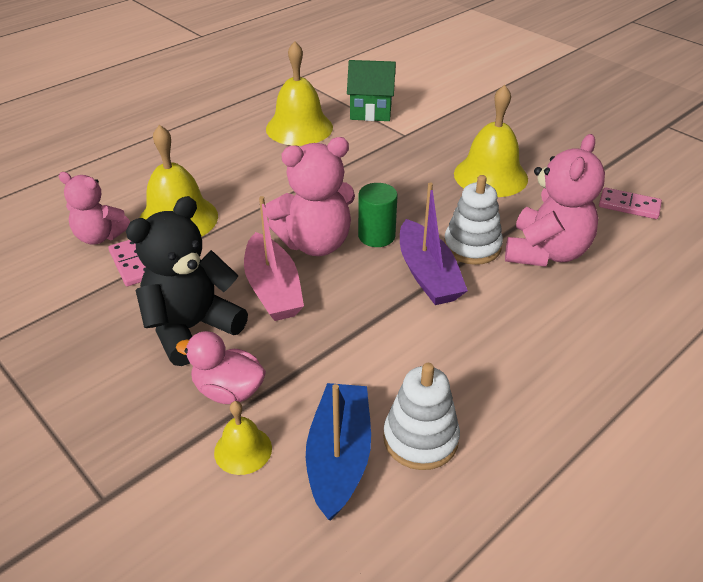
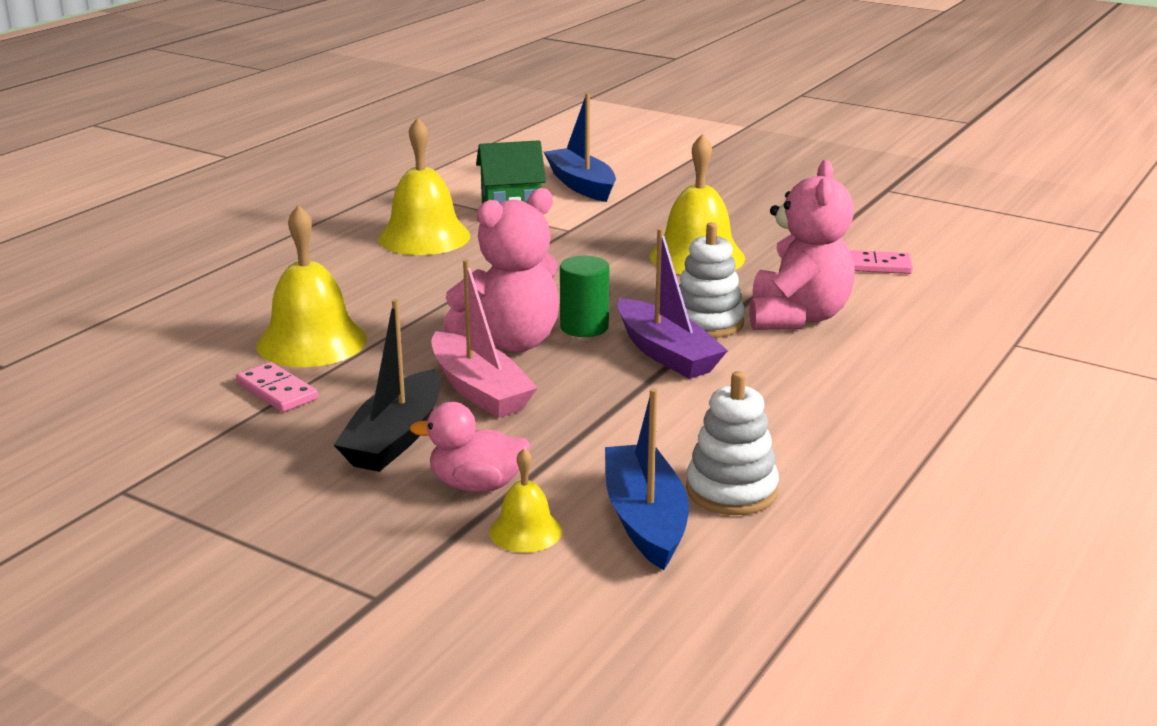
camera: 15 degrees left, 15 degrees down
pink teddy bear [59,172,130,245] -> none
black teddy bear [126,196,248,366] -> black boat [334,299,441,472]
none -> blue boat [544,93,616,202]

